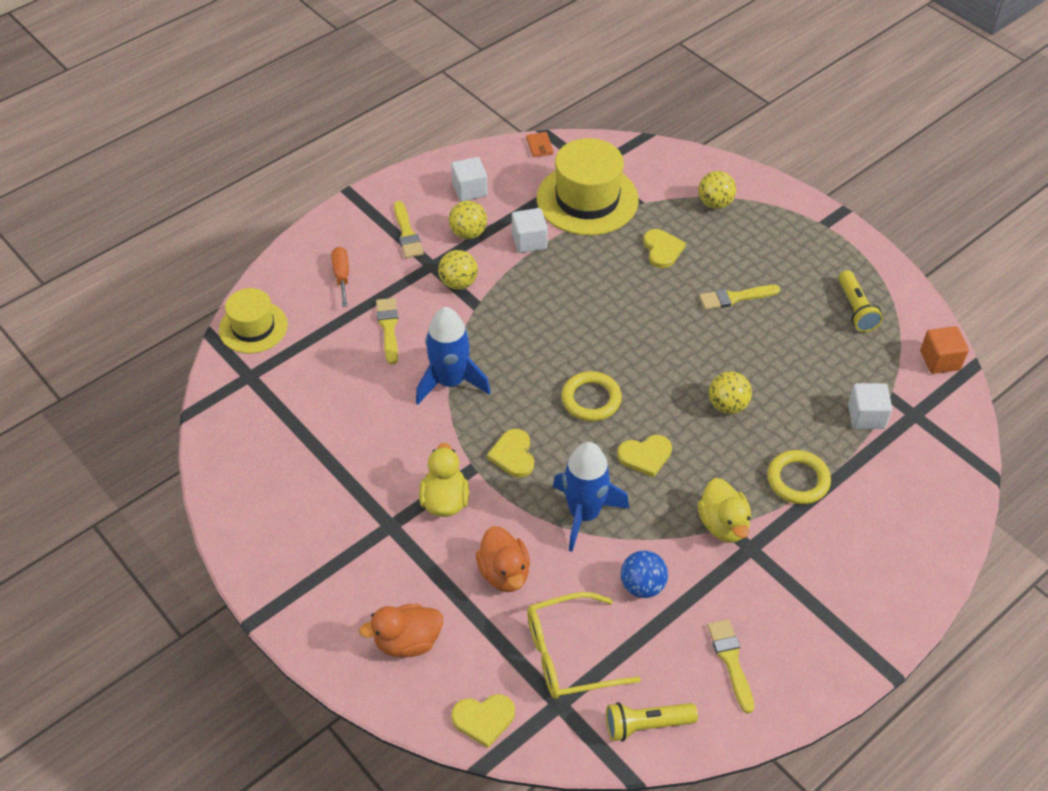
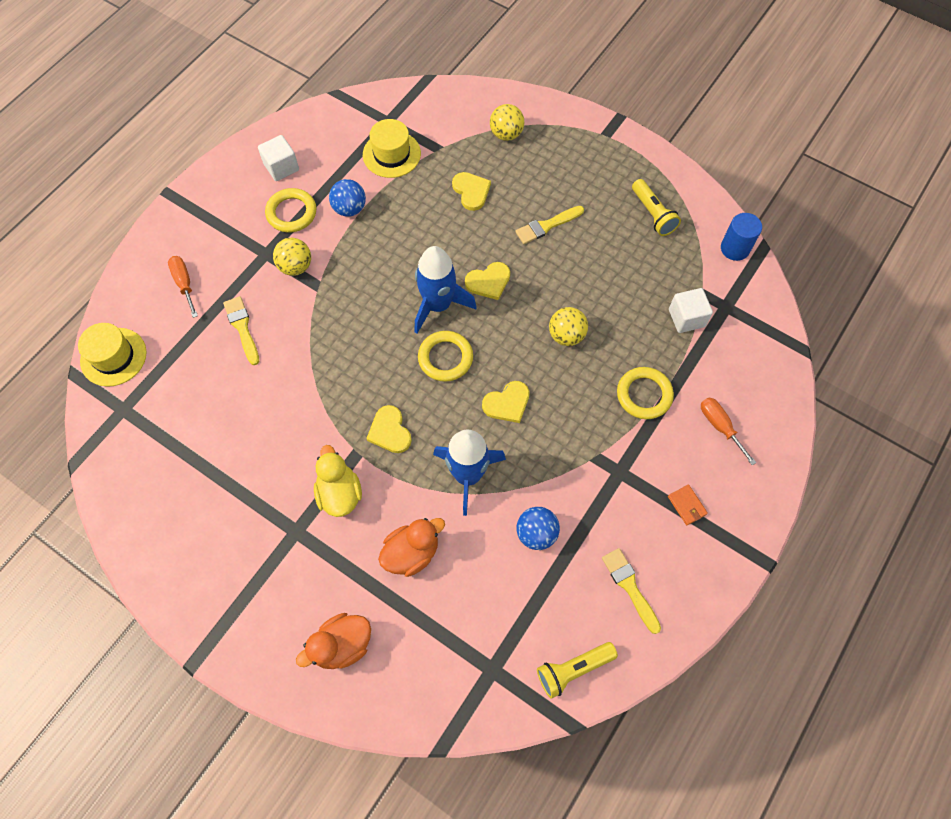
camera: 15 degrees left, 15 degrees up
yellow brush [394,201,424,258] -> none
blue rocket [416,307,491,405] -> blue rocket moved to [415,246,477,333]
yellow ball [449,201,487,239] -> yellow ring [265,188,316,232]
yellow heart [451,694,515,748] -> yellow heart moved to [465,262,510,300]
orange duck [476,526,530,592] -> orange duck turned 90 degrees counterclockwise [378,518,445,577]
white cube [512,208,548,253] -> blue ball [329,179,366,217]
orange wallet [526,132,554,157] -> orange wallet moved to [668,484,708,525]
yellow glasses [527,592,641,699] -> none
yellow hat [537,138,639,236] -> yellow hat [363,119,421,178], size x0.62
yellow duck [698,478,751,543] -> none
orange cube [920,326,969,374] -> blue cylinder [721,213,762,261]
none -> orange screwdriver [701,397,757,465]

